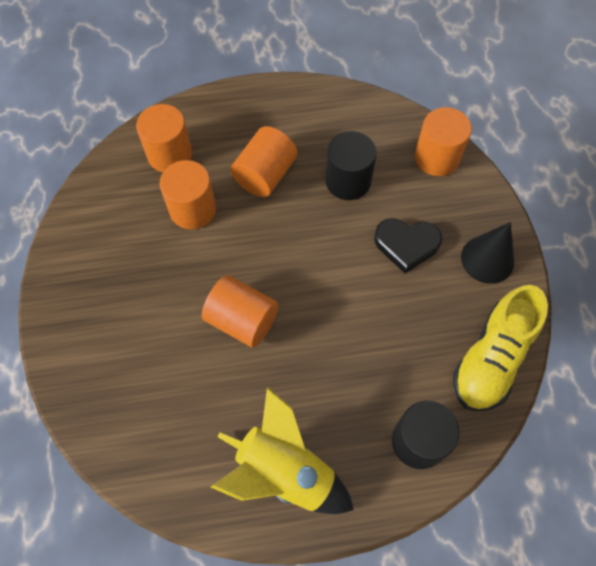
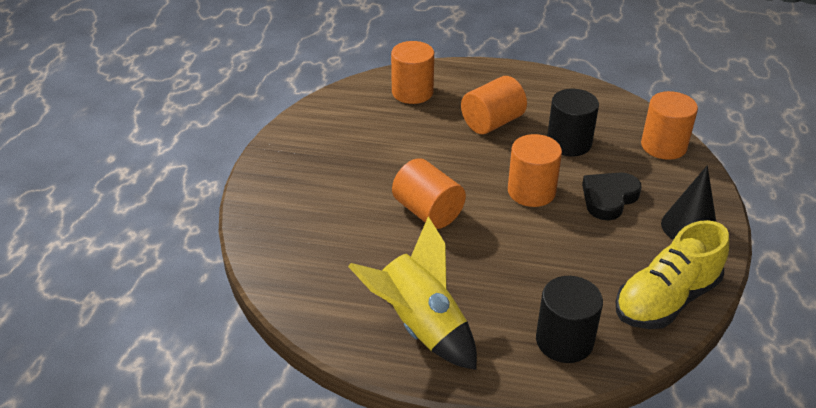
camera: 20 degrees right, 25 degrees down
orange cylinder [160,160,216,229] -> orange cylinder moved to [508,134,562,207]
black heart [374,218,442,273] -> black heart turned 105 degrees clockwise [582,172,642,220]

